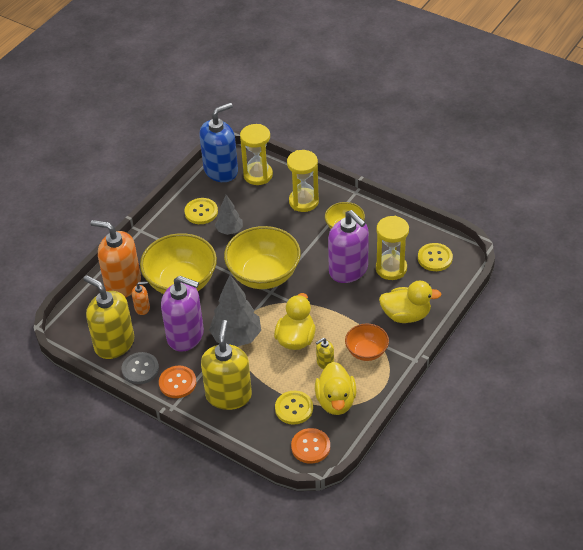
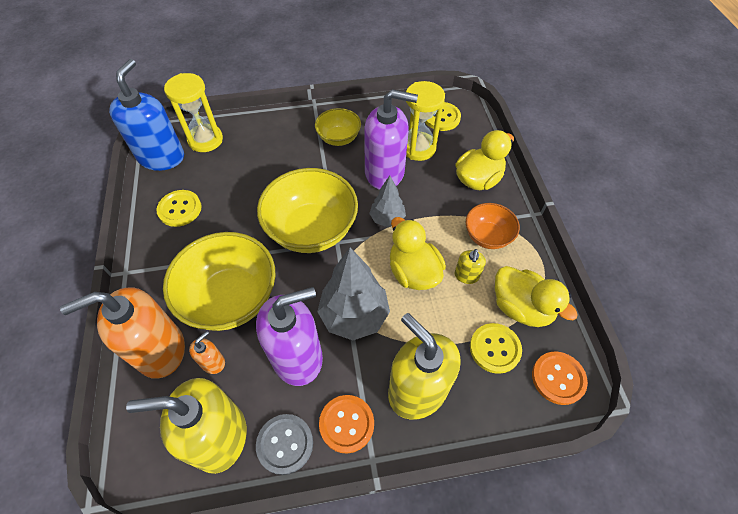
camera: 45 degrees left, 10 degrees up
grey tree [215,195,243,235] -> grey tree moved to [369,176,406,227]
yellow hourglass [287,150,319,212] -> none

